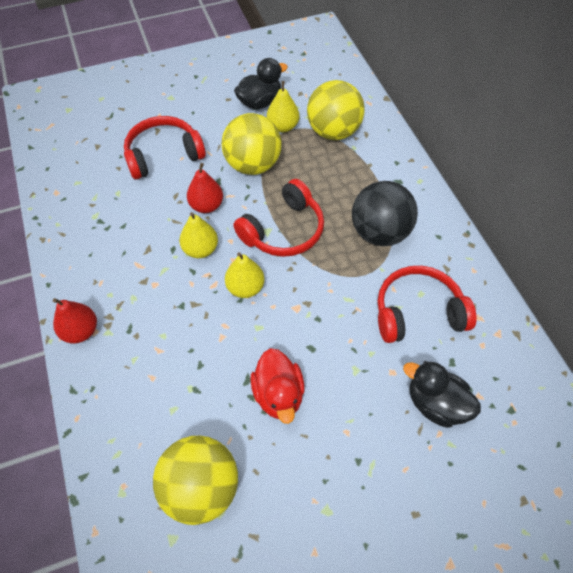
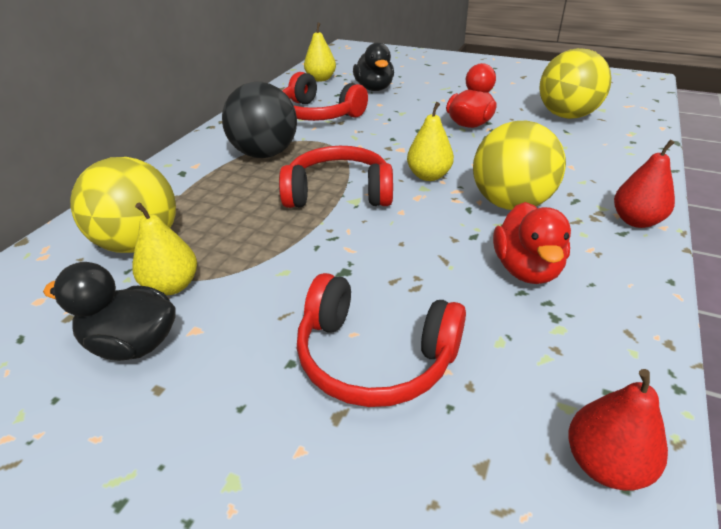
camera: 135 degrees left, 20 degrees down
yellow pear [179,212,218,258] -> yellow pear moved to [304,22,336,82]
red pear [187,163,223,213] -> red pear moved to [568,369,668,491]
yellow ball [222,113,282,175] -> yellow ball moved to [473,121,566,210]
none -> red duck [493,202,571,284]

